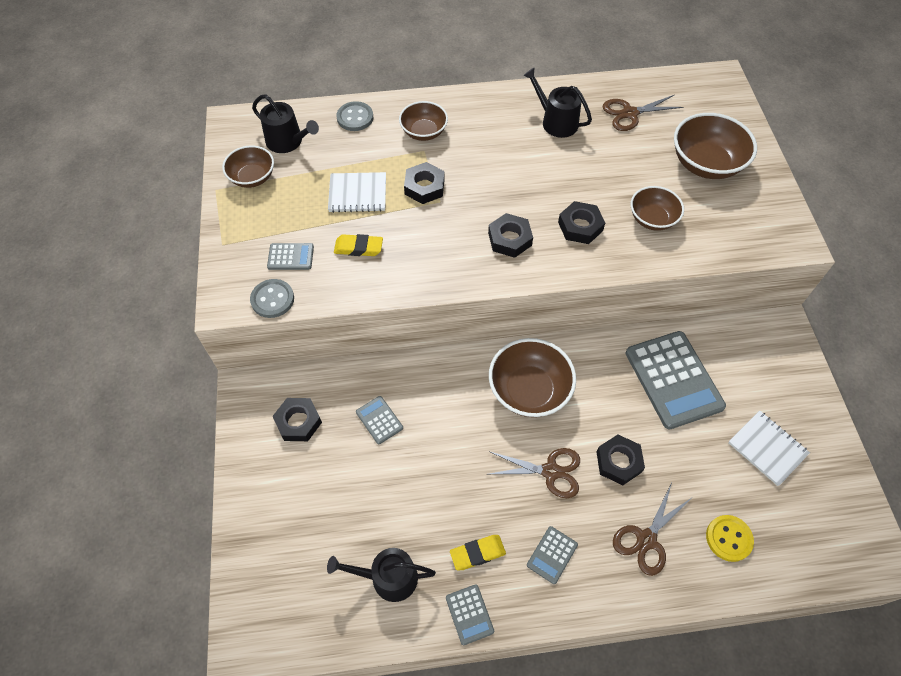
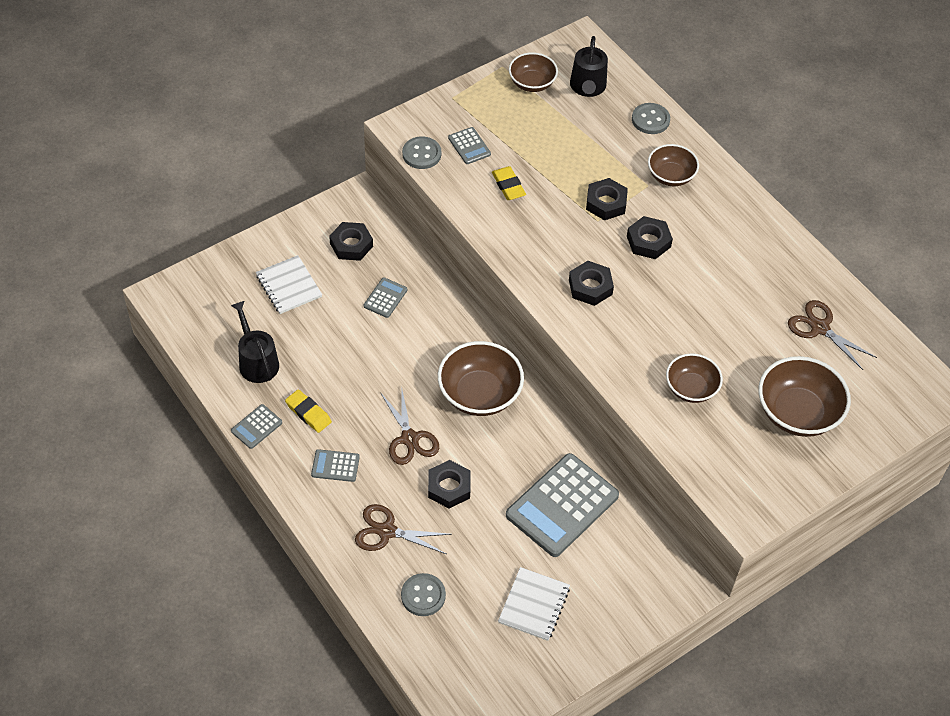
camera: 60 degrees right, 5 degrees down
white notebook [328,172,386,213] -> white notebook moved to [256,255,322,314]
black watering can [523,68,592,138] -> none
black nut [558,201,605,244] -> black nut moved to [627,216,673,259]
yellow button [706,515,754,562] -> grey button [401,573,446,616]

